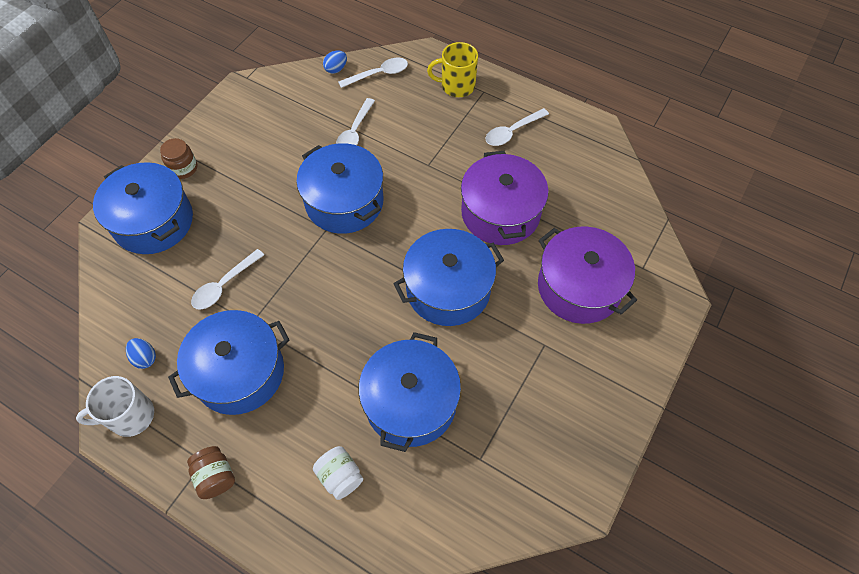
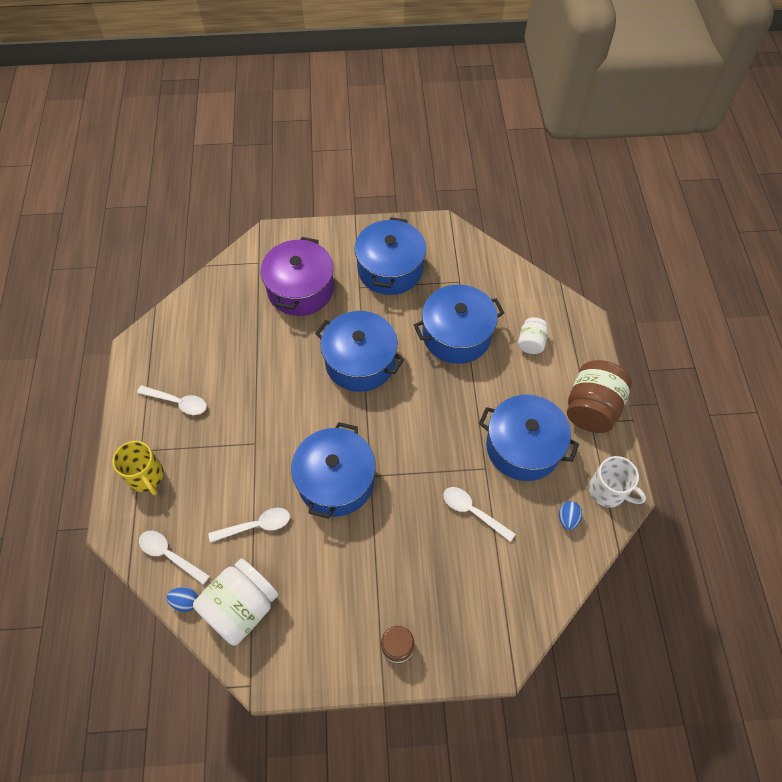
camera: 125 degrees left, 0 degrees up
blue pot [93,162,193,254] -> blue pot moved to [354,217,426,295]
brown jar [187,446,235,499] -> brown jar [567,360,632,433], size x1.86
white spoon [191,249,264,310] -> white spoon turned 150 degrees counterclockwise [443,487,515,542]
purple pot [461,151,549,245] -> none
none -> white jar [193,558,278,646]

